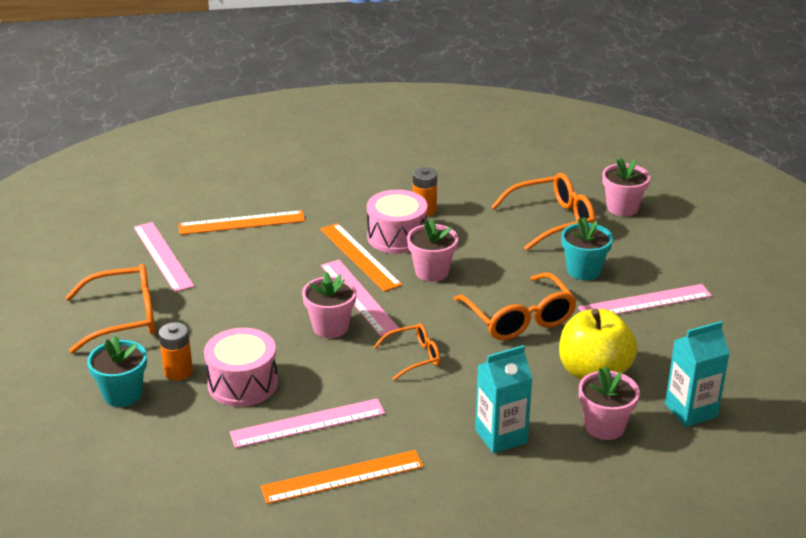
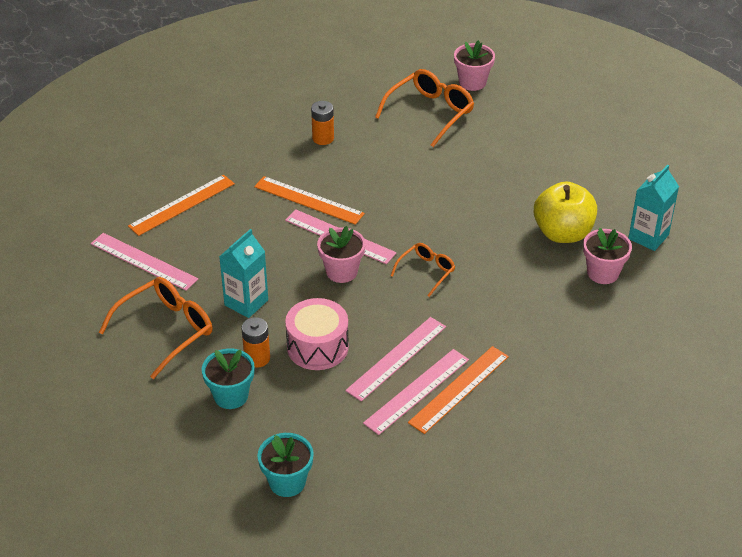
camera: 30 degrees left, 10 degrees up
pink drum [367,190,427,254] -> none
pink flower pot [407,219,458,282] -> none
orange glasses [454,272,577,340] -> none
turquoise carton [475,345,532,454] -> turquoise carton moved to [219,229,268,318]
turquoise flower pot [562,217,613,280] -> turquoise flower pot moved to [257,433,314,497]
pink ruler [578,284,712,314] -> pink ruler moved to [363,349,469,435]

